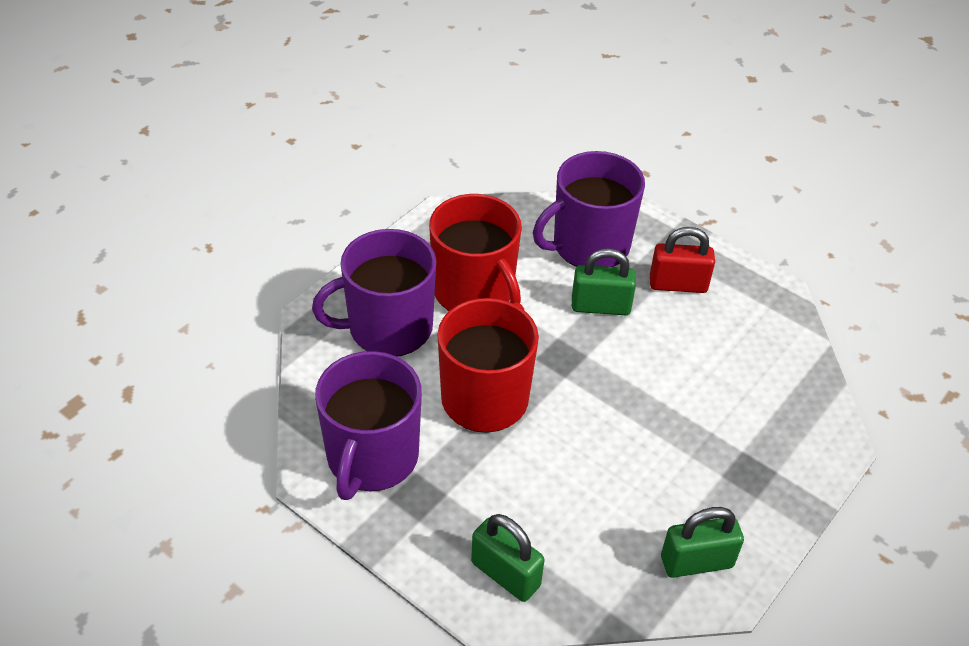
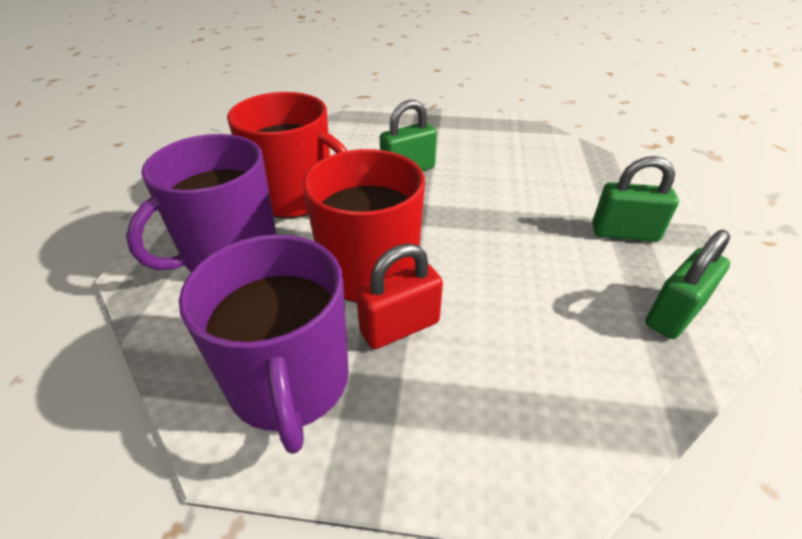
camera: 30 degrees left, 5 degrees down
green padlock [471,514,544,602] -> green padlock moved to [592,156,679,242]
purple mug [533,151,645,267] -> none
red padlock [650,227,715,293] -> red padlock moved to [356,243,443,349]

